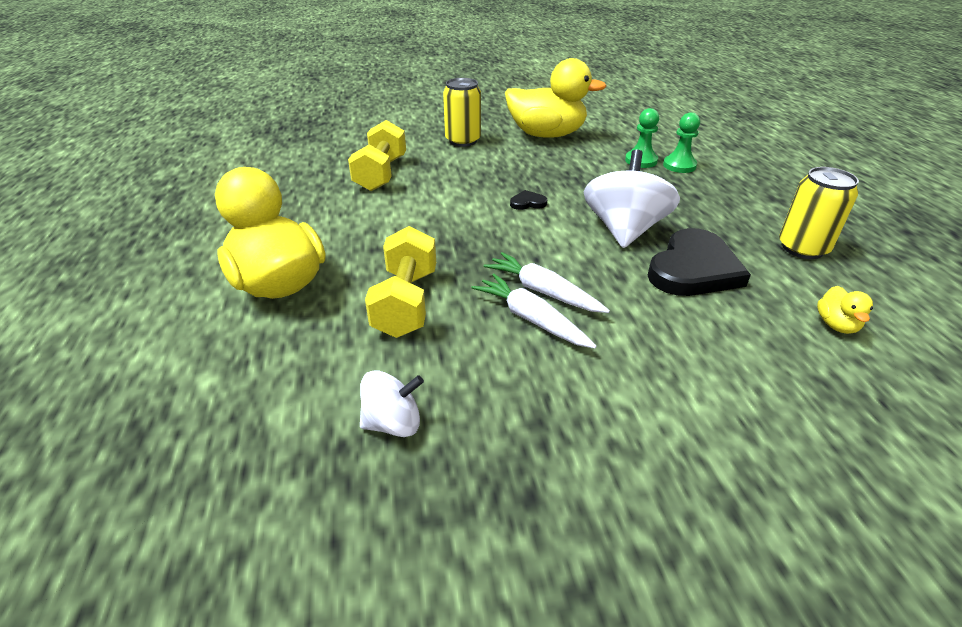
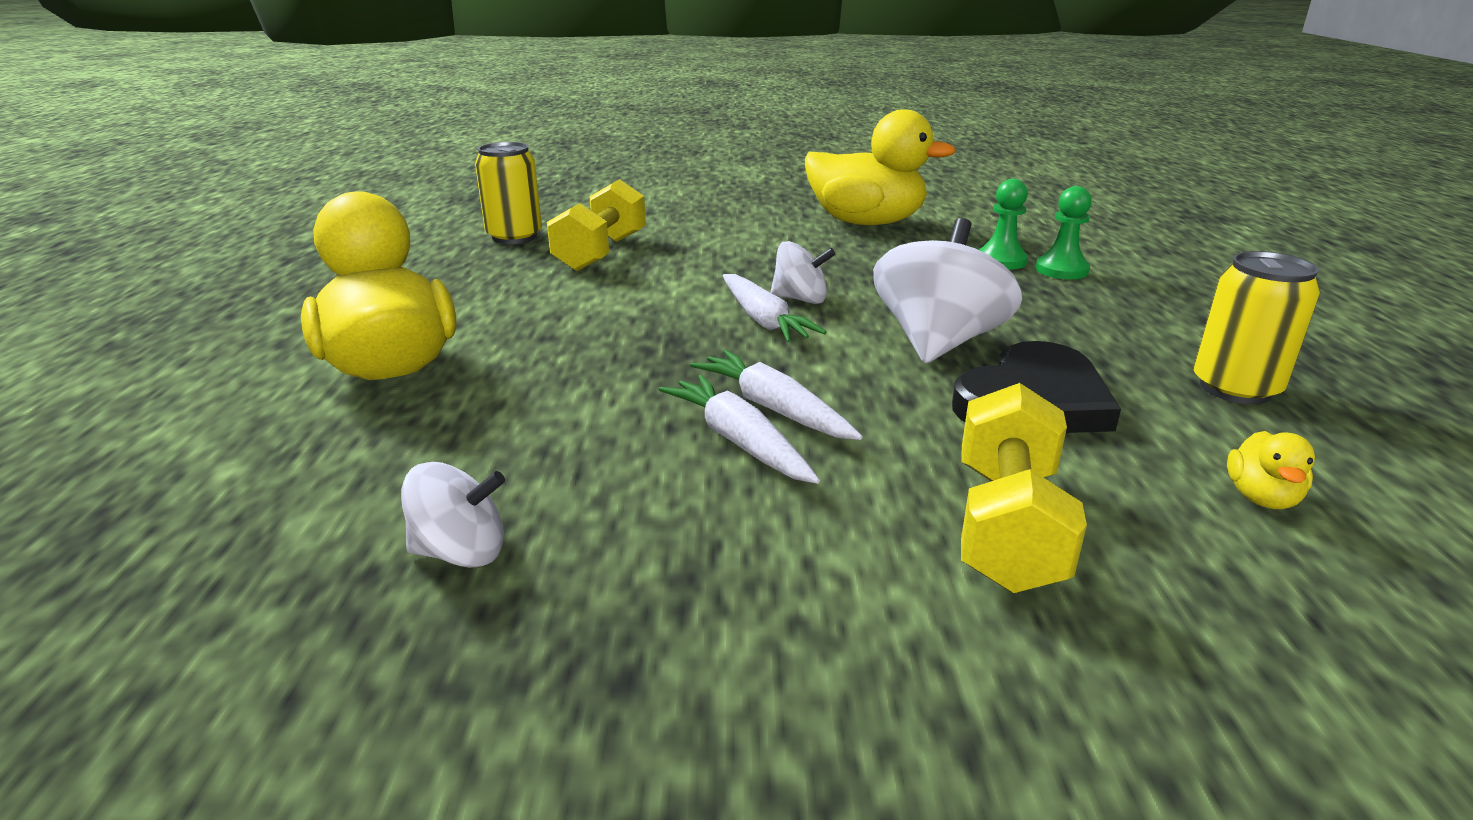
camera: 10 degrees right, 10 degrees down
yellow dumbbell [365,226,436,338] -> yellow dumbbell moved to [961,383,1087,593]
yellow can [443,78,481,147] -> yellow can moved to [475,142,542,244]
black heart [510,190,547,210] -> white spinning top [770,241,835,304]
none -> white carrot [723,274,827,342]

